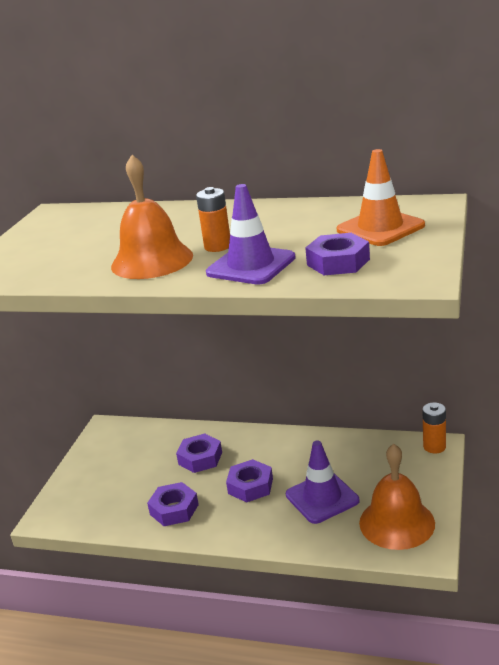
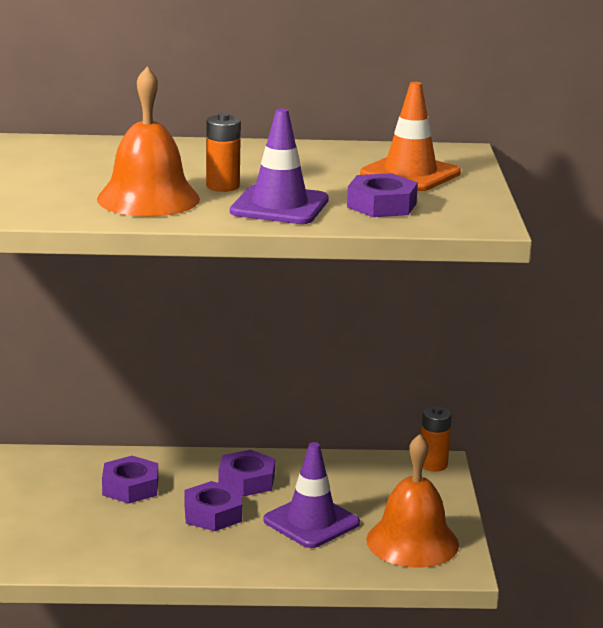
camera: 20 degrees left, 5 degrees down
purple nut [147,482,199,526] -> purple nut moved to [218,450,275,497]

